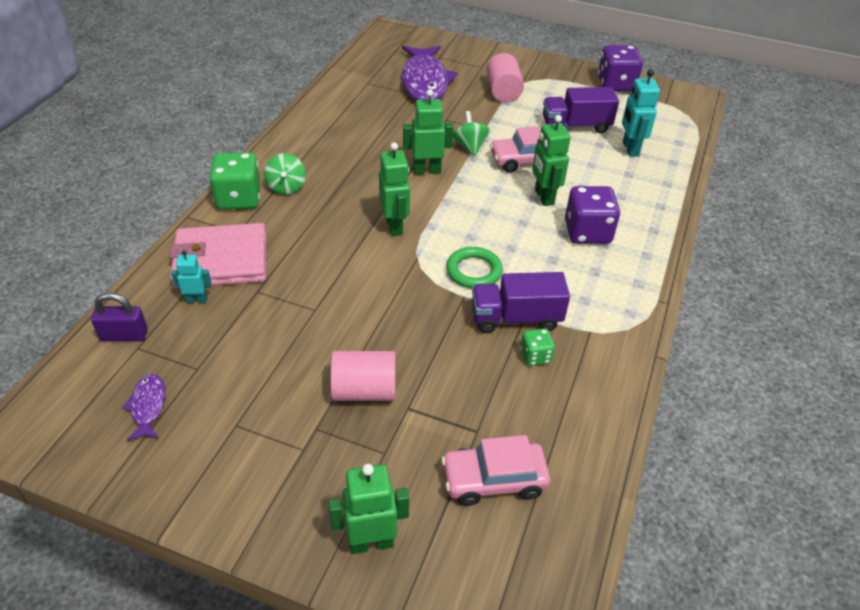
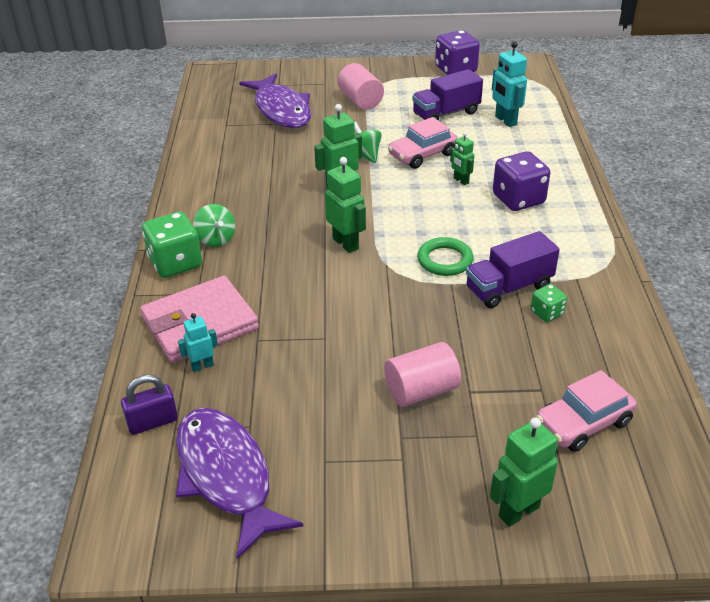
camera: 20 degrees left, 5 degrees down
purple fish [122,374,165,441] -> purple fish [176,408,303,559], size x2.16
green robot [532,115,571,206] -> green robot [450,132,474,185], size x0.60

